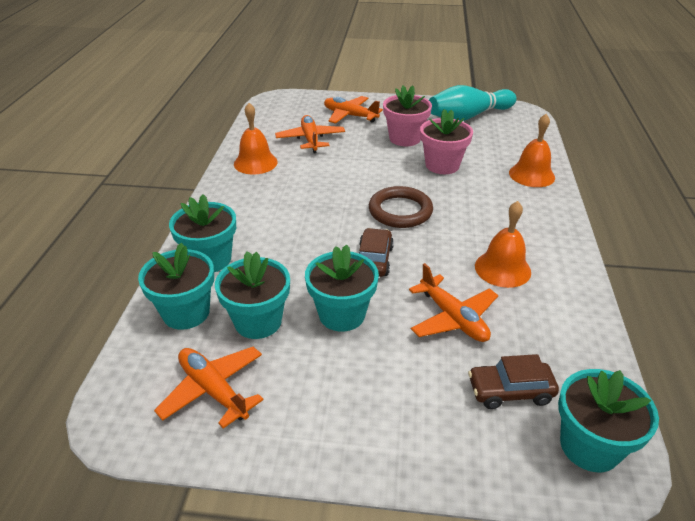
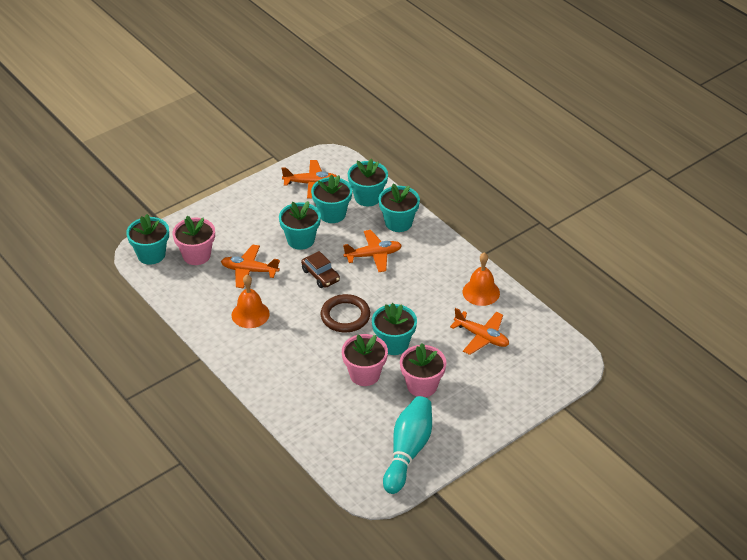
camera: 135 degrees right, 5 degrees up
orange plane [324,96,383,124] -> orange plane moved to [343,230,402,272]
brown car [468,354,559,409] -> pink flower pot [173,216,215,265]
orange bell [509,114,555,187] -> none
none -> turquoise flower pot [372,303,417,355]

